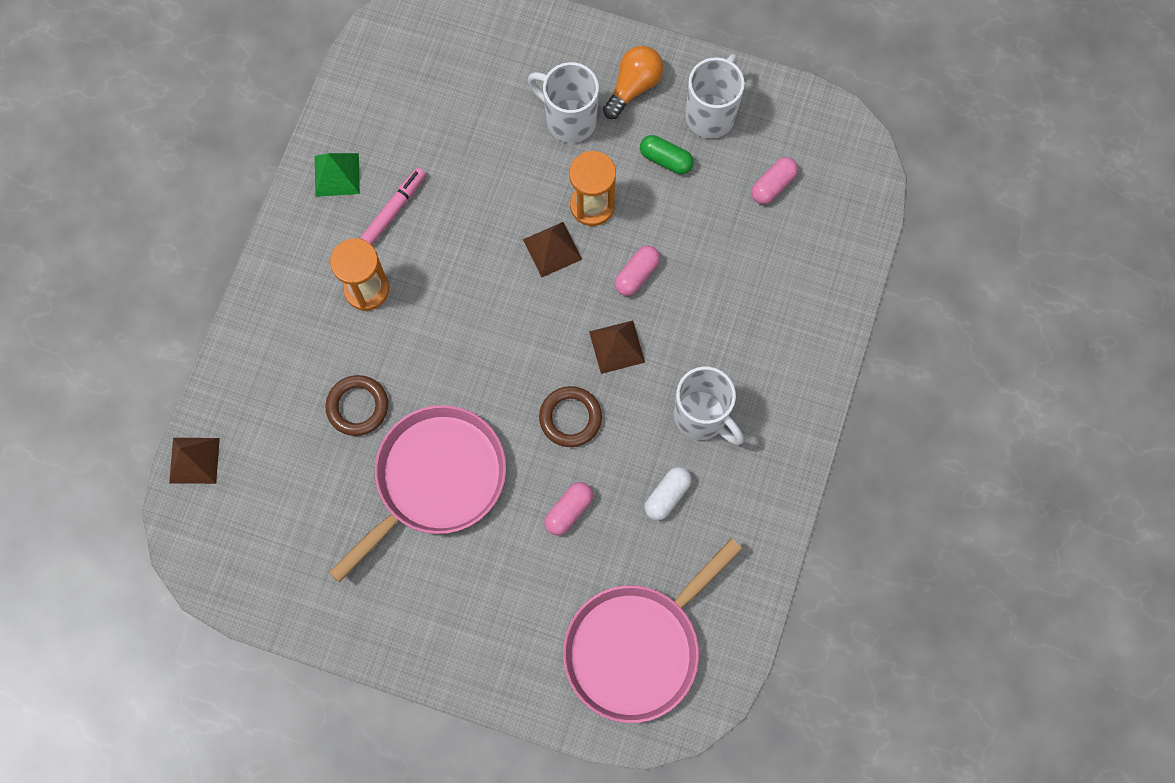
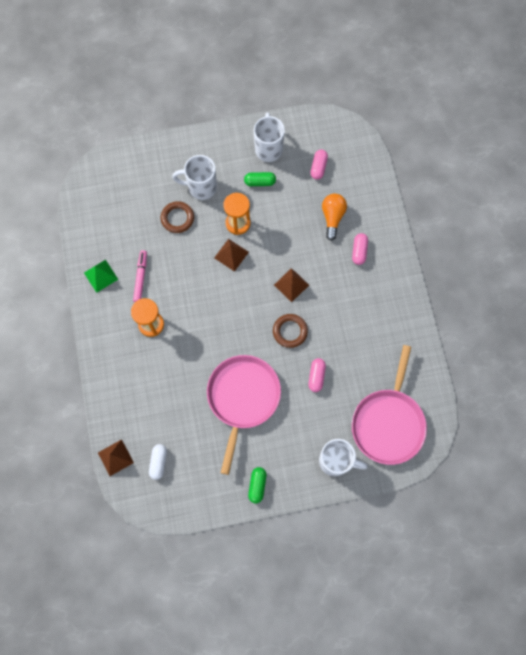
camera: 30 degrees left, 0 degrees up
brown ring [326,375,388,436] -> brown ring moved to [161,201,194,233]
orange light bulb [603,46,663,119] -> orange light bulb moved to [322,194,347,241]
pink capsule [614,246,660,296] -> pink capsule moved to [352,233,368,265]
white capsule [645,467,692,521] -> white capsule moved to [149,444,167,480]
white mug [674,367,744,445] -> white mug moved to [319,439,368,477]
none -> green capsule [248,467,266,503]

